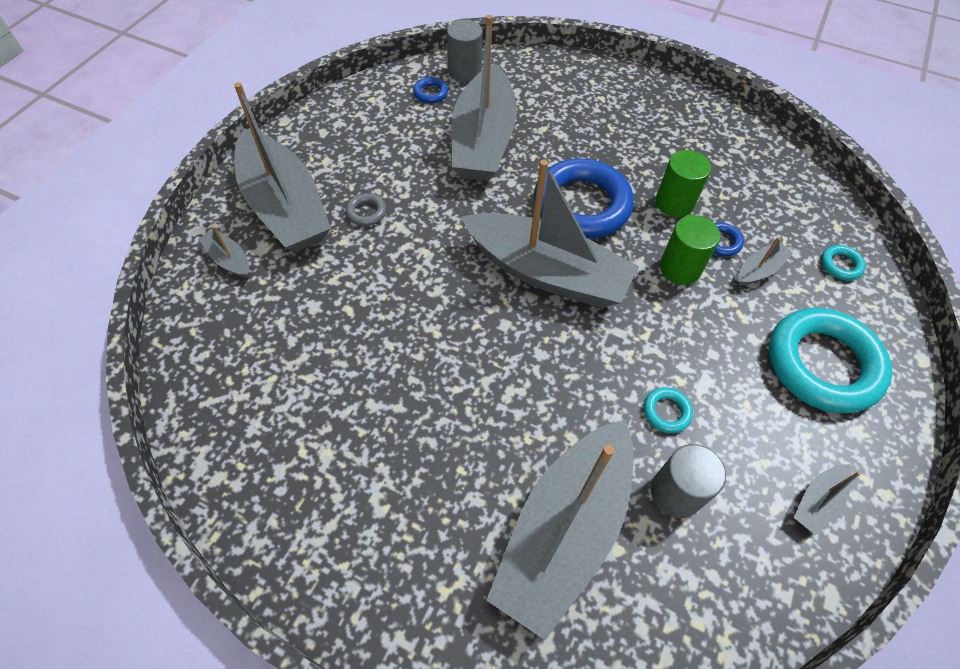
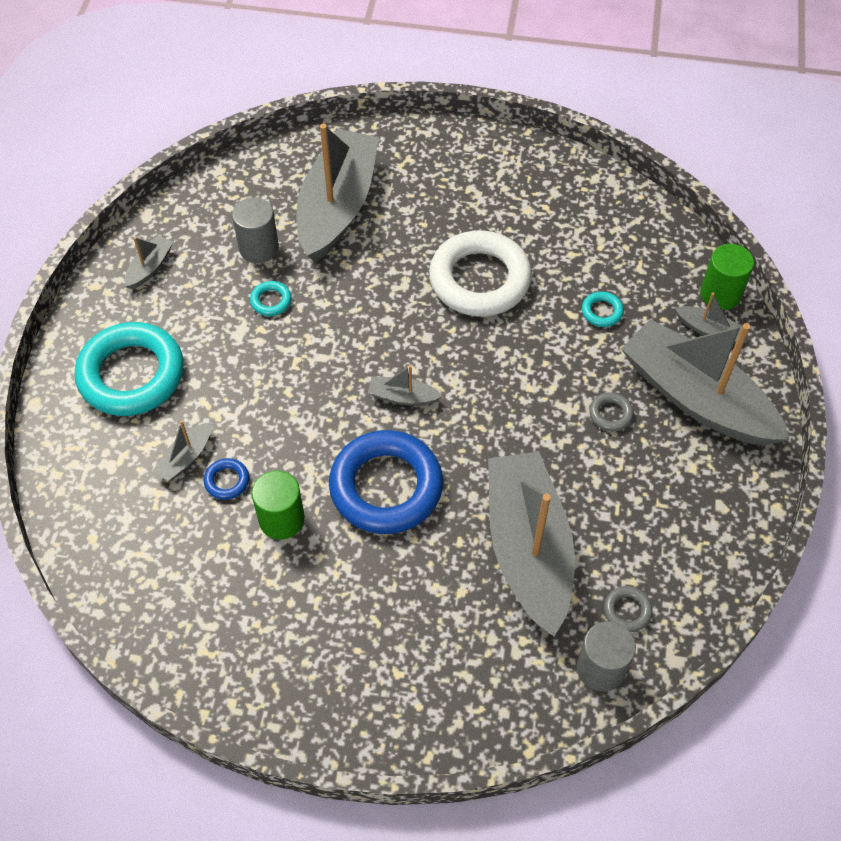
camera: 165 degrees right, 0 degrees up
blue ring [413,77,448,103] -> grey ring [604,586,653,632]
grey boat [461,160,638,308] -> grey boat [368,365,442,405], size x0.41
green cylinder [660,215,720,285] -> green cylinder moved to [700,244,754,310]
turquoise ring [821,245,866,280] -> turquoise ring moved to [582,291,624,327]
none -> white ring [429,230,532,316]

